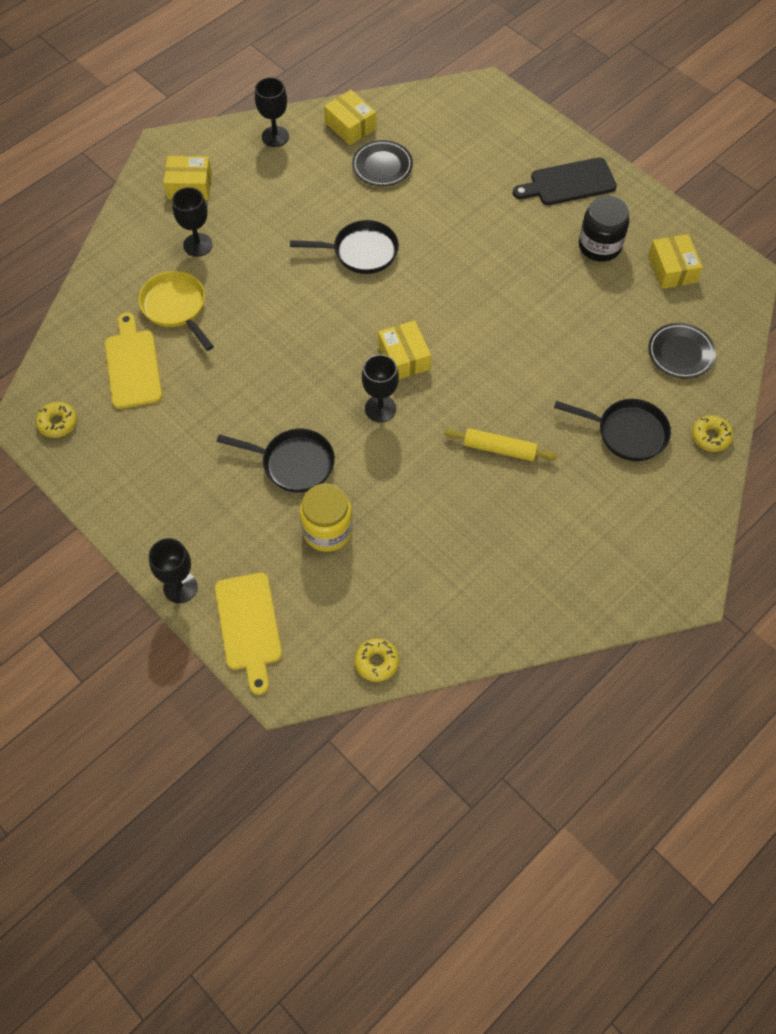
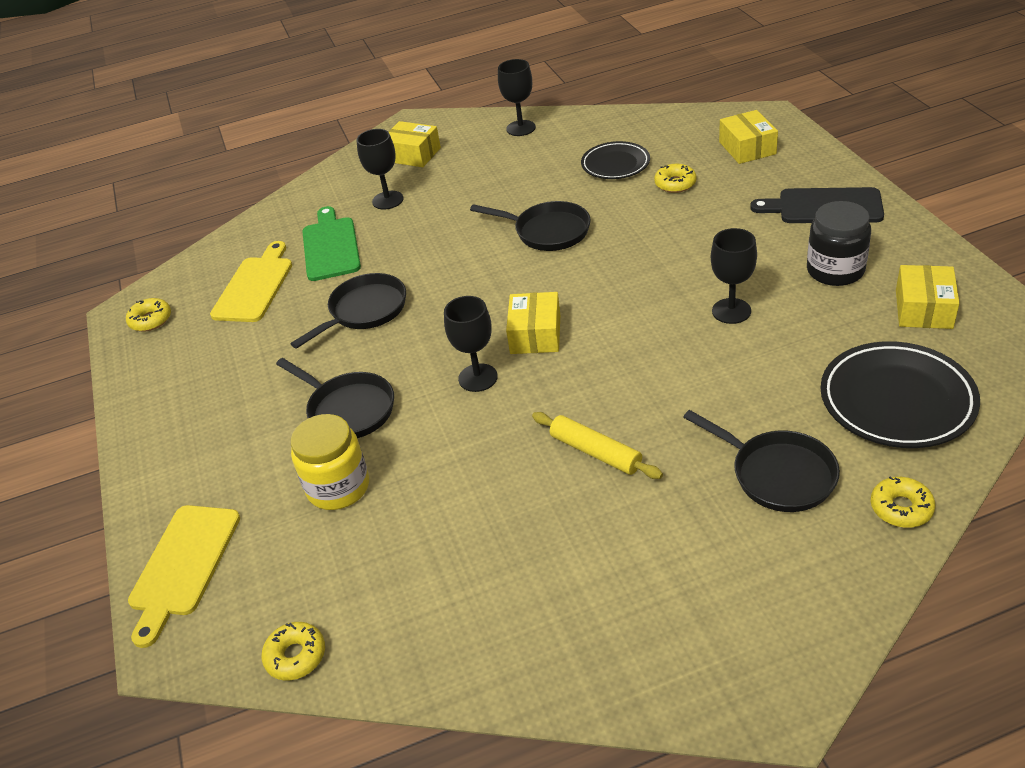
camera: 30 degrees right, 20 degrees down
yellow pan [138,271,214,351] -> green cutting board [302,206,361,281]
black goblet [149,538,198,603] -> black goblet moved to [711,228,757,324]
yellow box [324,90,377,145] -> yellow box moved to [719,110,778,164]
black plate [648,323,716,379] -> black plate [820,341,980,448], size x1.59
none -> black pan [291,273,406,349]
none -> yellow donut [654,164,697,193]

